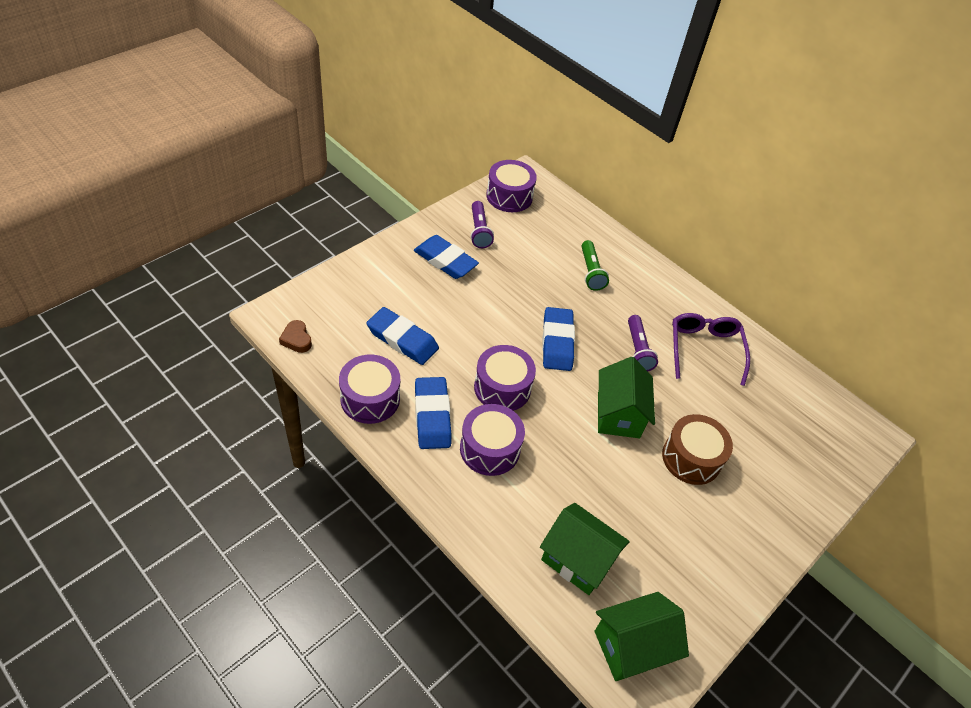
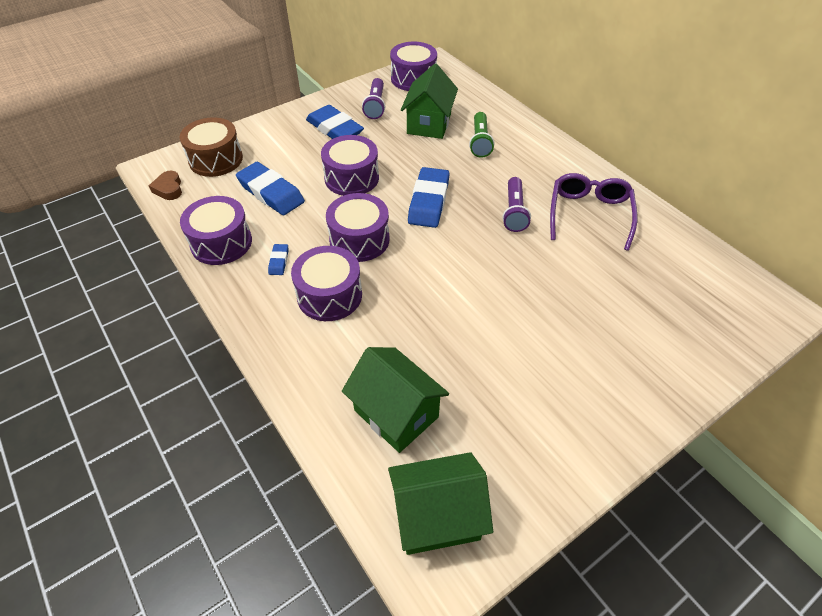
camera: 15 degrees right, 0 degrees up
blue eraser [415,377,451,449] -> blue eraser [268,244,288,275], size x0.46
green house [598,357,655,438] -> green house moved to [401,64,458,139]
brown drum [662,414,733,485] -> brown drum moved to [179,117,243,177]
none -> purple drum [321,135,379,196]

